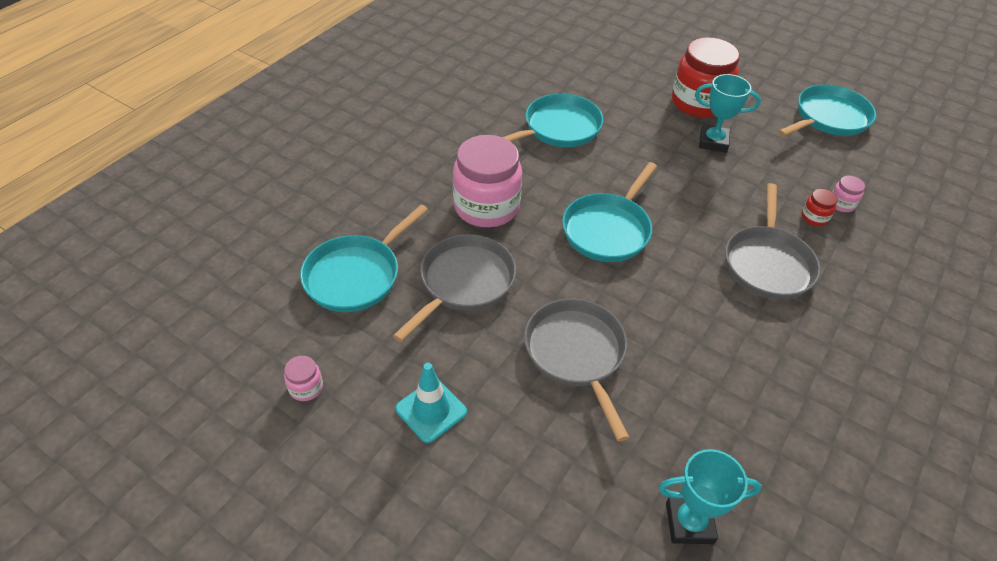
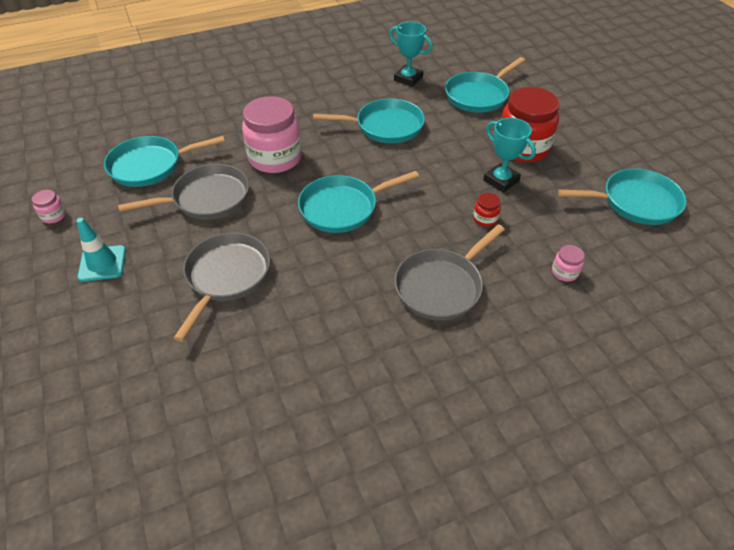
camera: 35 degrees right, 0 degrees up
turquoise trophy [658,449,762,544] -> turquoise trophy moved to [389,22,433,87]
red jar [802,189,838,226] -> red jar moved to [473,193,501,227]
none -> turquoise pan [445,57,525,113]

